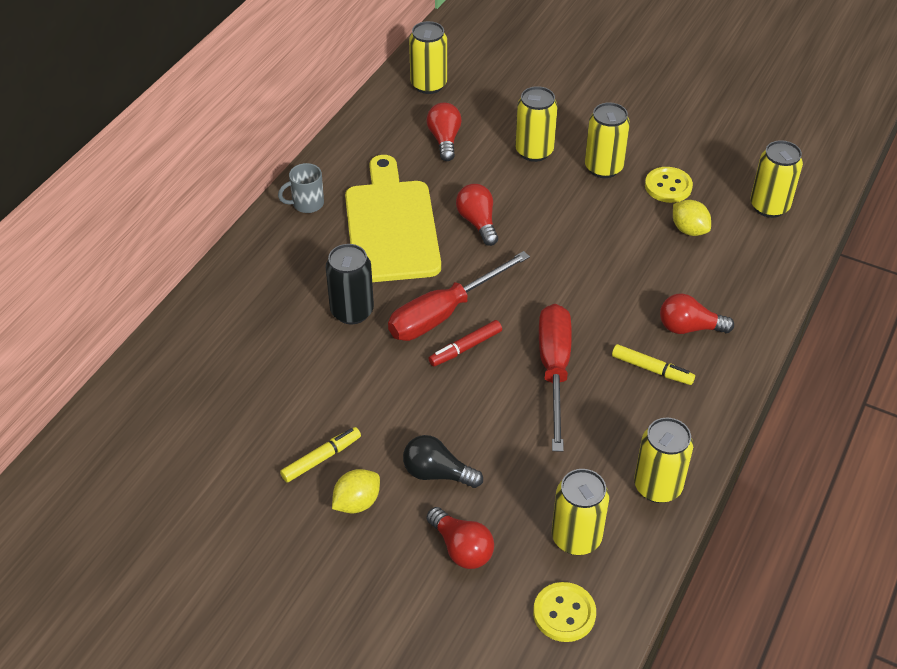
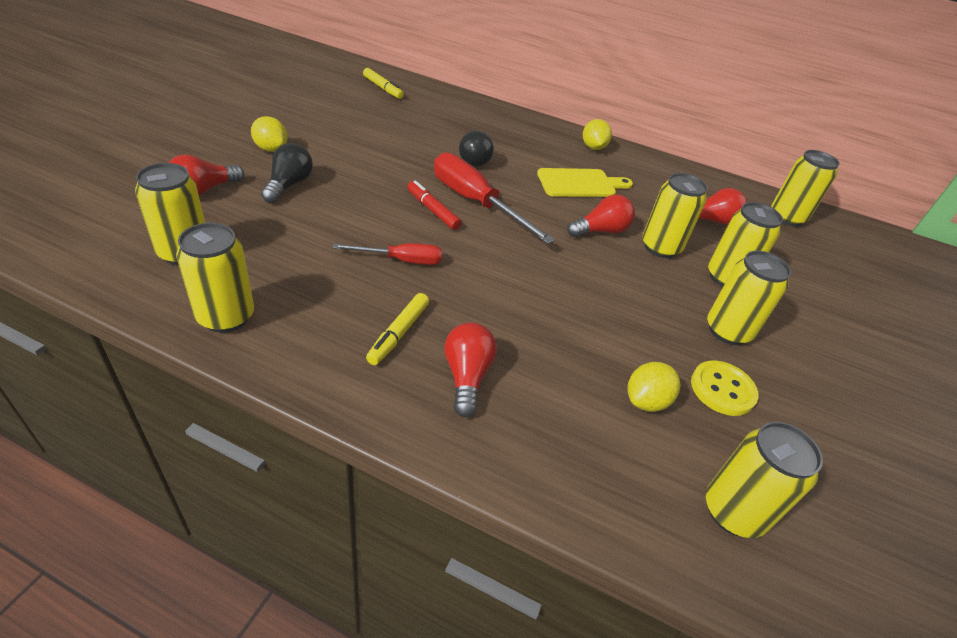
camera: 80 degrees right, 5 degrees down
grey mug [278,163,324,213] -> yellow lemon [583,119,612,150]
yellow marker [280,427,361,482] -> yellow marker moved to [363,68,404,99]
black can [326,244,374,324] -> black light bulb [459,131,494,167]
yellow cutting board [345,155,441,282] -> yellow cutting board [537,168,633,197], size x0.59
yellow button [533,582,596,642] -> none
red screwdriver [539,304,572,452] -> red screwdriver [332,243,442,265], size x0.58
none -> yellow can [642,173,708,258]

